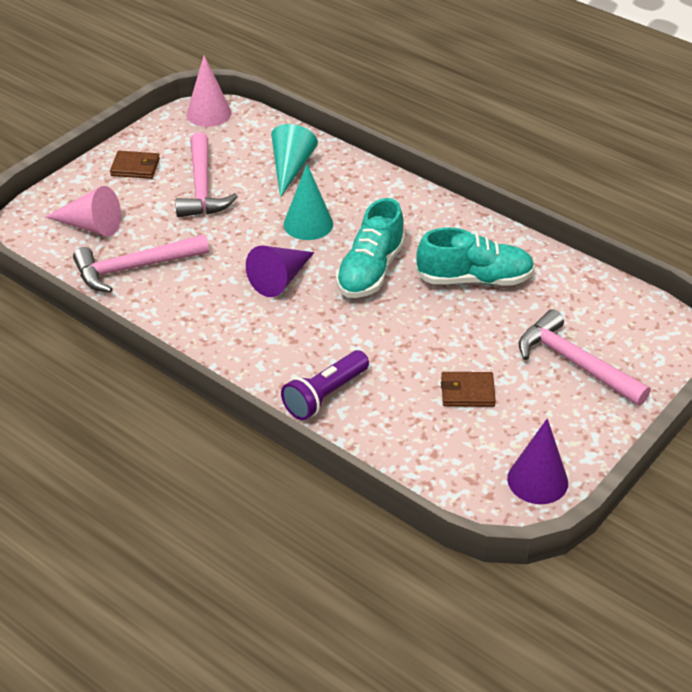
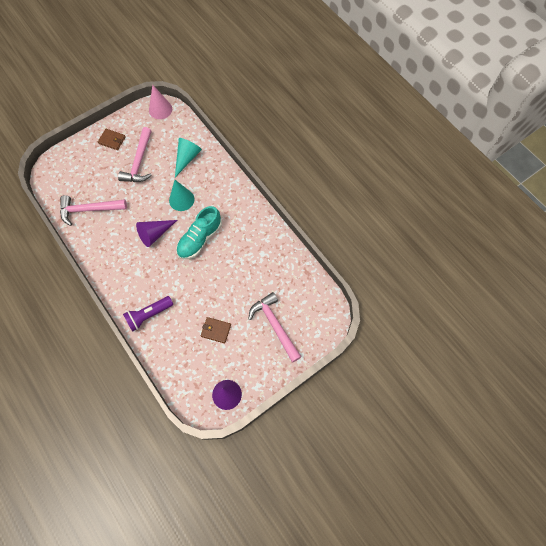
camera: 15 degrees right, 25 degrees up
pink cone [45,186,121,237] -> none
turquoise shoe [416,228,535,286] -> none

